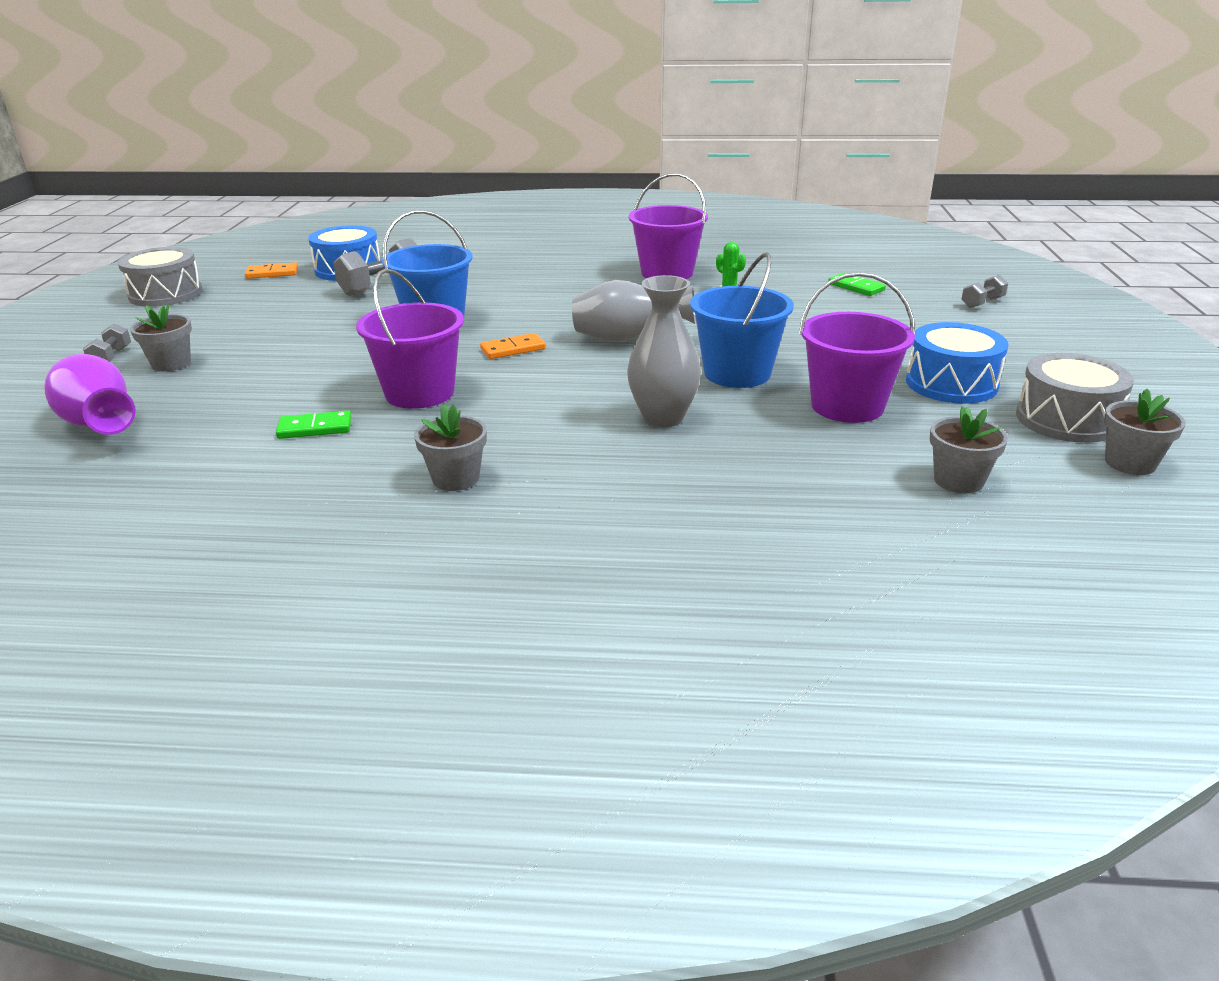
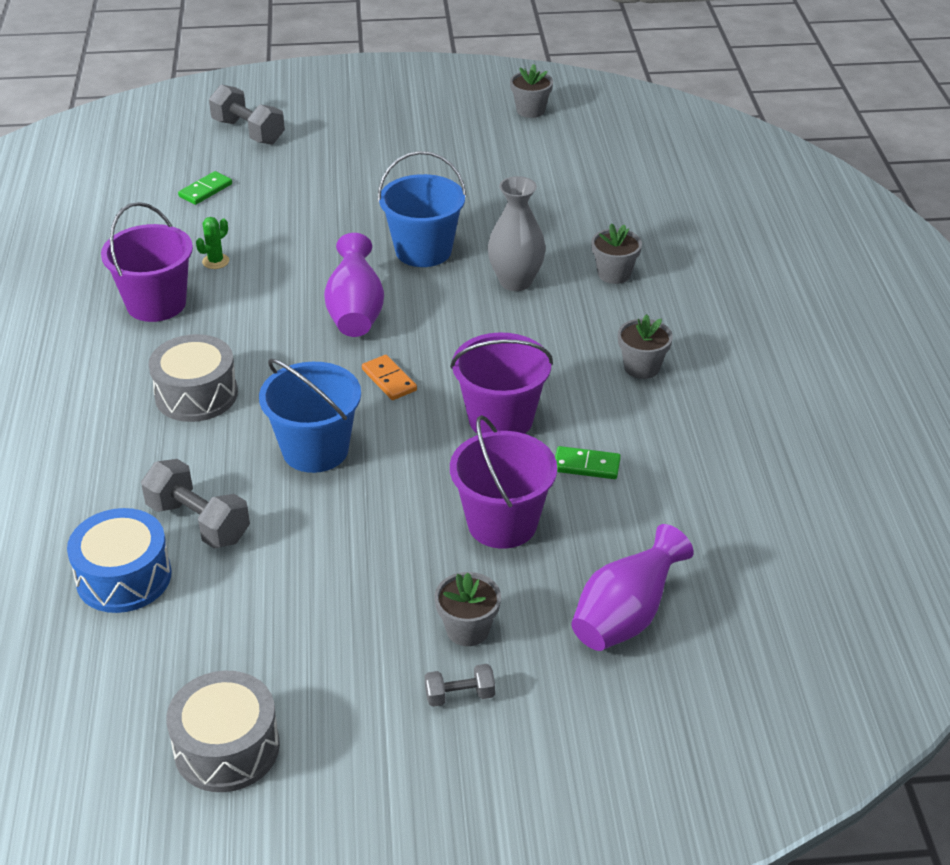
camera: 100 degrees left, 10 degrees up
orange domino [245,263,298,279] -> none
green domino [276,410,352,439] -> green domino turned 60 degrees counterclockwise [555,446,621,479]
grey vase [572,280,696,342] -> purple vase [324,233,384,337]
purple bucket [799,272,915,423] -> purple bucket moved to [450,415,557,549]
blue drum [906,322,1008,404] -> none
grey flower pot [930,406,1008,493] -> grey flower pot moved to [591,223,642,284]
grey dumbbell [961,275,1008,308] -> grey dumbbell [209,84,285,145], size x1.82
grey drum [1016,353,1134,443] -> grey drum moved to [148,334,238,422]

